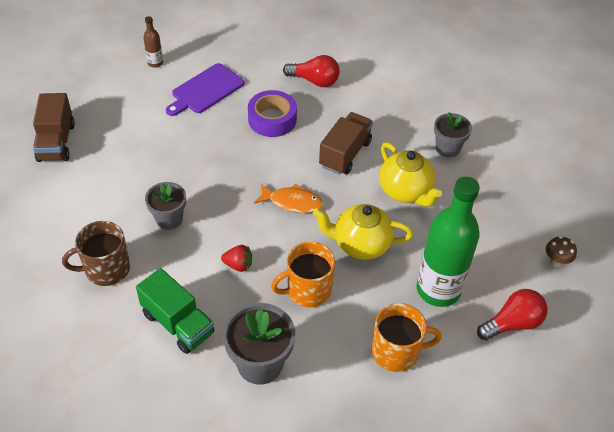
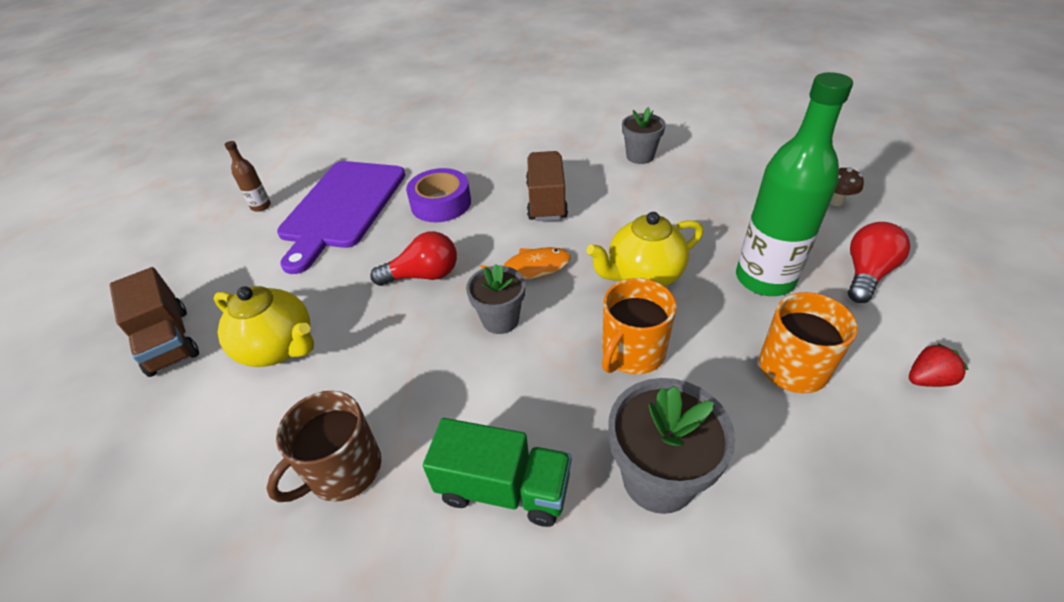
camera: 25 degrees left, 5 degrees down
grey flower pot [145,182,186,230] -> grey flower pot moved to [466,264,525,334]
purple cutting board [166,63,245,116] -> purple cutting board [277,161,405,274], size x1.56
red strawberry [221,245,252,272] -> red strawberry moved to [909,343,969,387]
red light bulb [283,55,340,87] -> red light bulb moved to [370,231,457,286]
yellow teapot [379,142,442,207] -> yellow teapot moved to [214,286,314,367]

